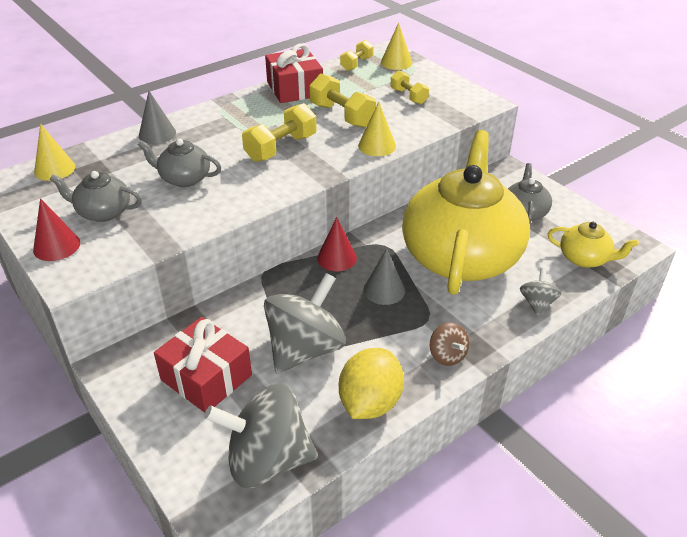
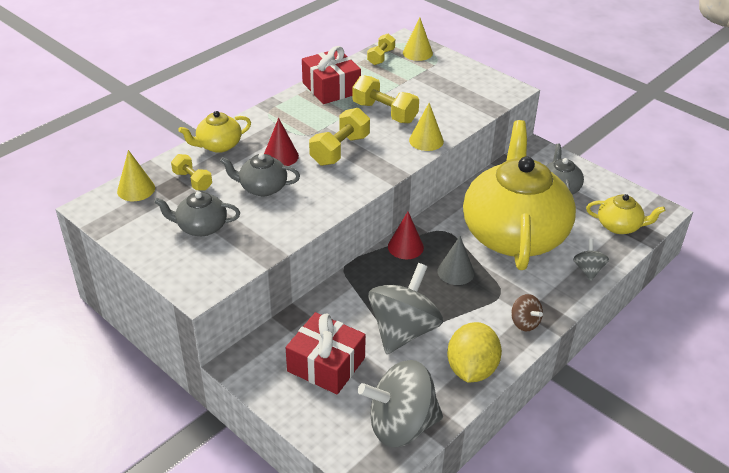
camera: 10 degrees left, 0 degrees up
red cone [33,198,80,261] -> red cone moved to [264,118,299,166]
grey cone [139,91,176,144] -> yellow teapot [178,111,251,153]
yellow dumbbell [390,70,429,104] -> yellow dumbbell moved to [171,154,212,191]

